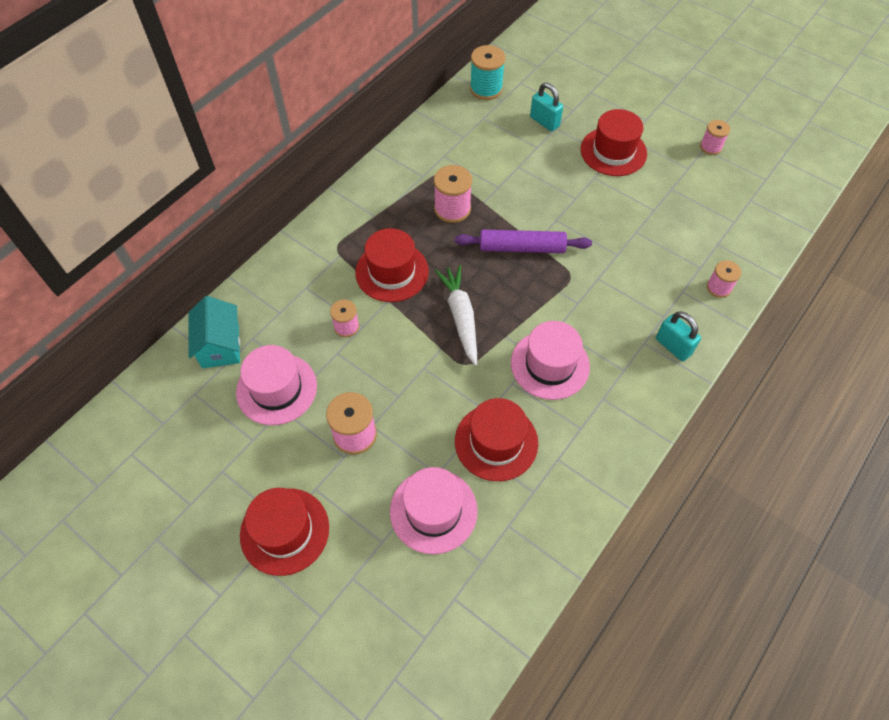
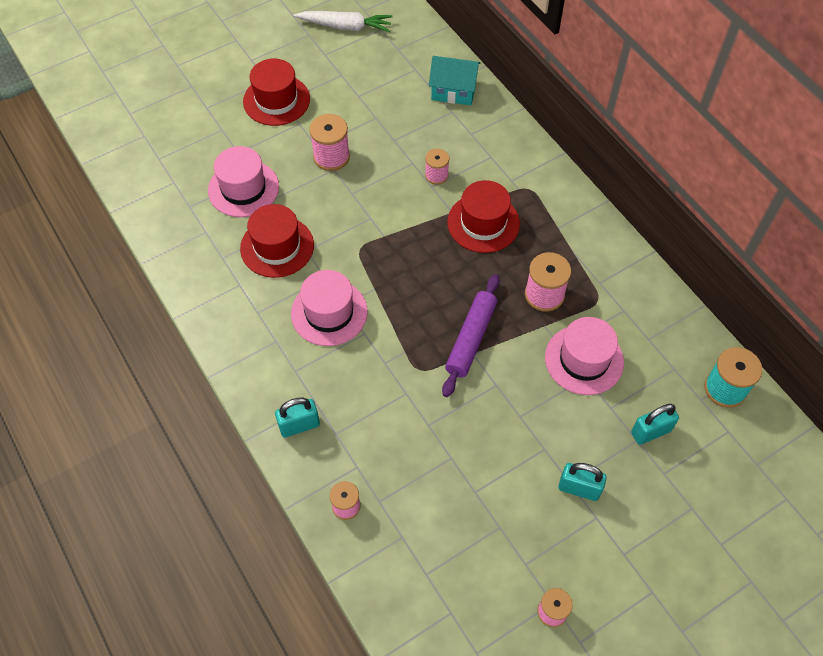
camera: 110 degrees right, 0 degrees up
pink hat [236,345,317,425] -> pink hat moved to [545,317,624,395]
white carrot [435,265,477,366] -> white carrot moved to [294,11,393,32]
red hat [581,109,647,176] -> turquoise padlock [559,463,607,501]

